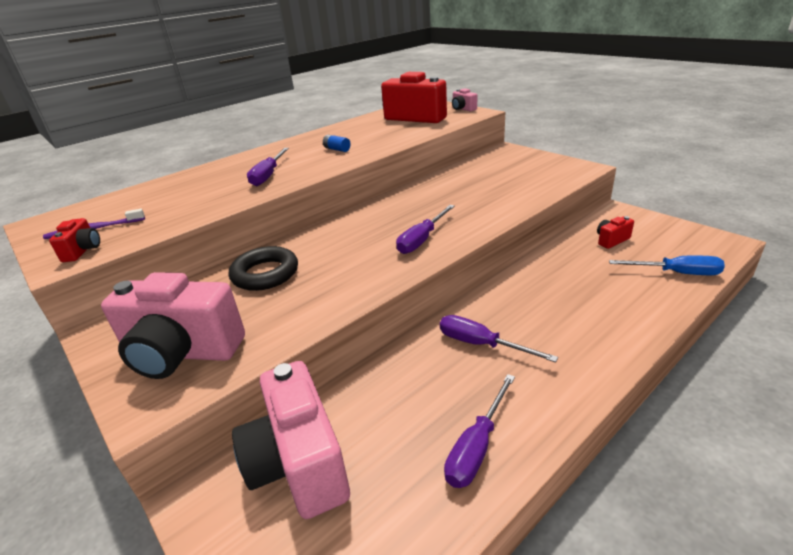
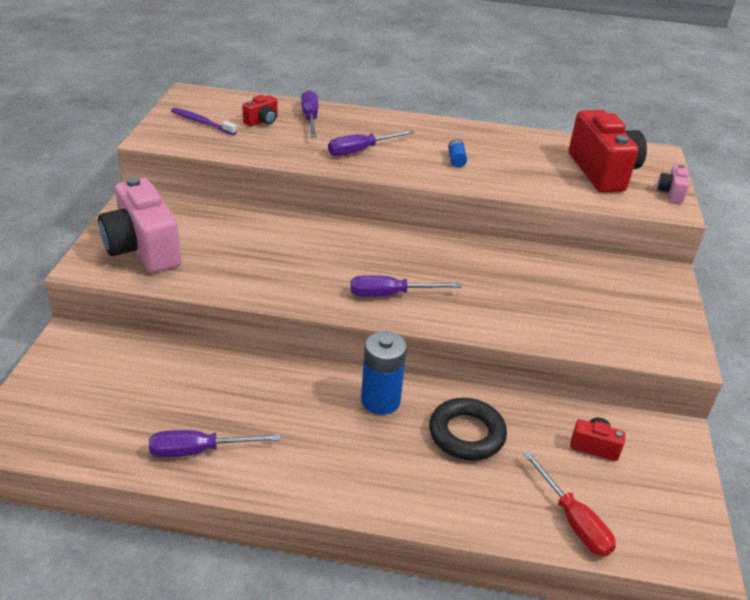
camera: 45 degrees right, 5 degrees up
red camera [49,218,100,262] -> red camera moved to [242,95,278,126]
black ring [229,246,298,291] -> black ring moved to [429,398,507,461]
pink camera [232,361,350,519] -> none
purple screwdriver [440,315,558,363] -> purple screwdriver moved to [301,90,318,137]
blue screwdriver [609,255,725,275] -> red screwdriver [523,450,616,557]
none -> blue battery [361,331,407,415]

